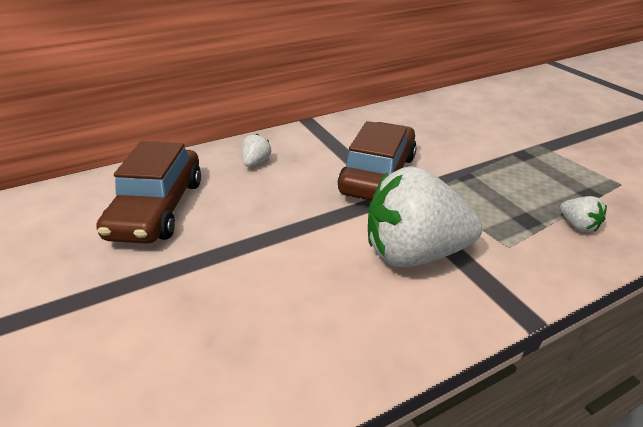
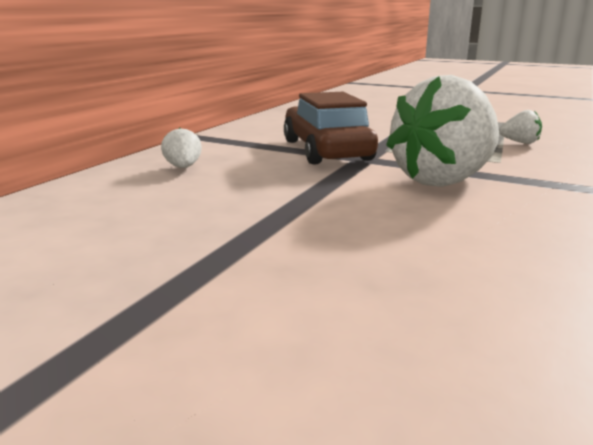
camera: 35 degrees left, 15 degrees down
brown car [96,141,201,244] -> none

